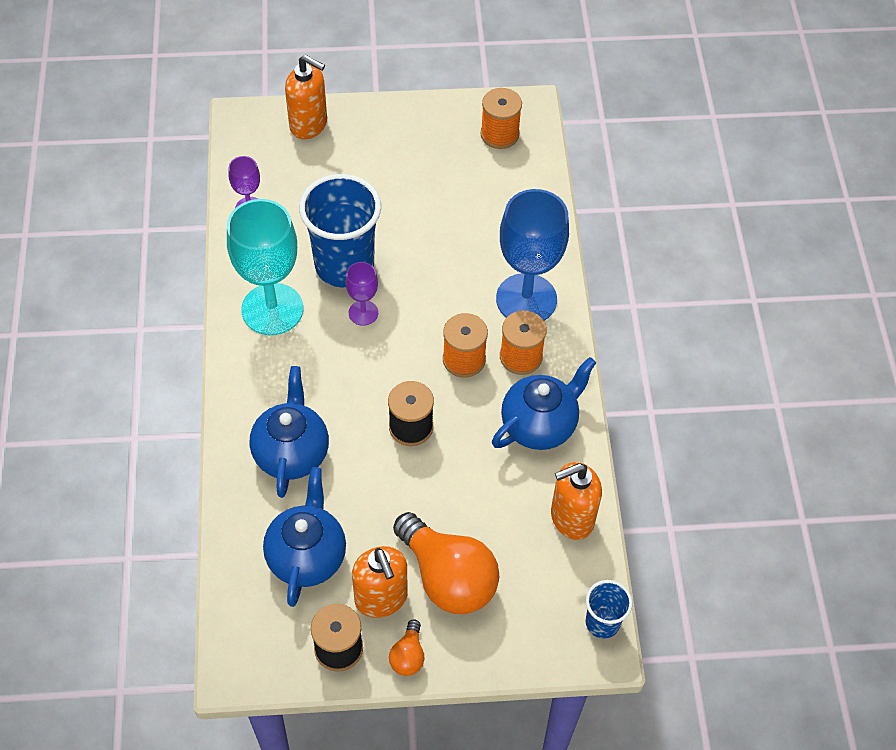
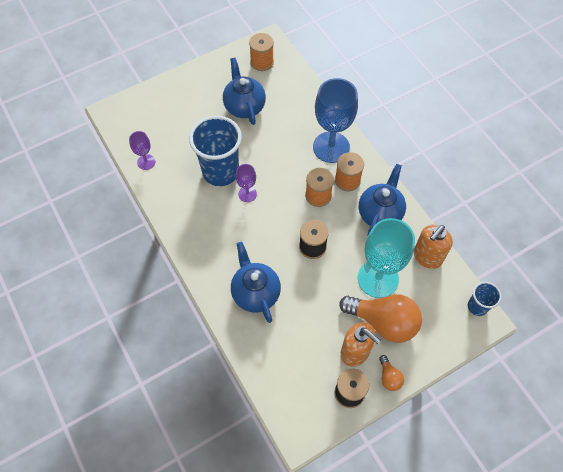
camera: 25 degrees left, 5 degrees up
turquoise goblet [227,199,303,335] -> turquoise goblet moved to [358,218,415,298]
blue teapot [263,467,346,607] -> blue teapot moved to [223,58,266,125]
orange soap dispenser [285,55,327,139] -> none

